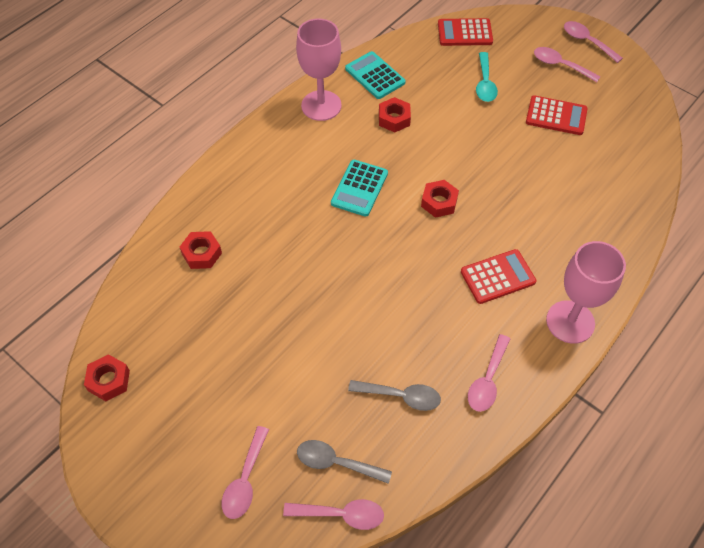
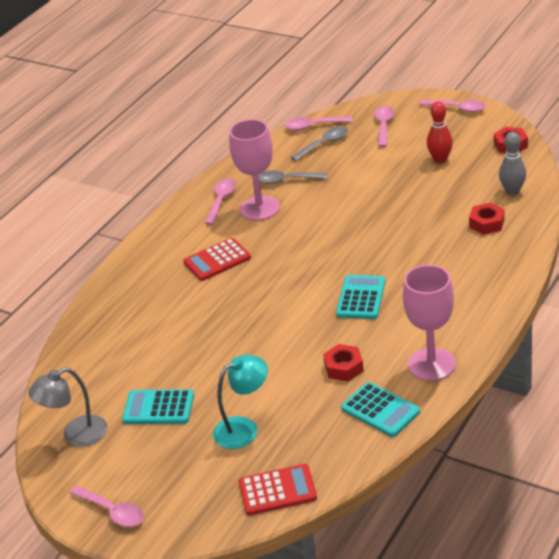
camera: 175 degrees right, 20 degrees down
grey spoon [297,440,392,484] -> grey spoon turned 45 degrees counterclockwise [291,126,348,161]
red nut [421,180,459,218] -> none
turquoise spoon [476,52,498,102] -> turquoise lamp [213,355,268,449]
red calculator [526,95,588,135] -> turquoise calculator [122,389,194,424]
pink spoon [534,47,601,82] -> pink spoon moved to [419,100,486,112]
pink goblet [546,241,626,344] -> pink goblet moved to [229,119,280,221]
none -> grey lamp [28,368,107,447]
none -> red bowling pin [427,101,453,163]
none -> grey bowling pin [499,132,526,196]

